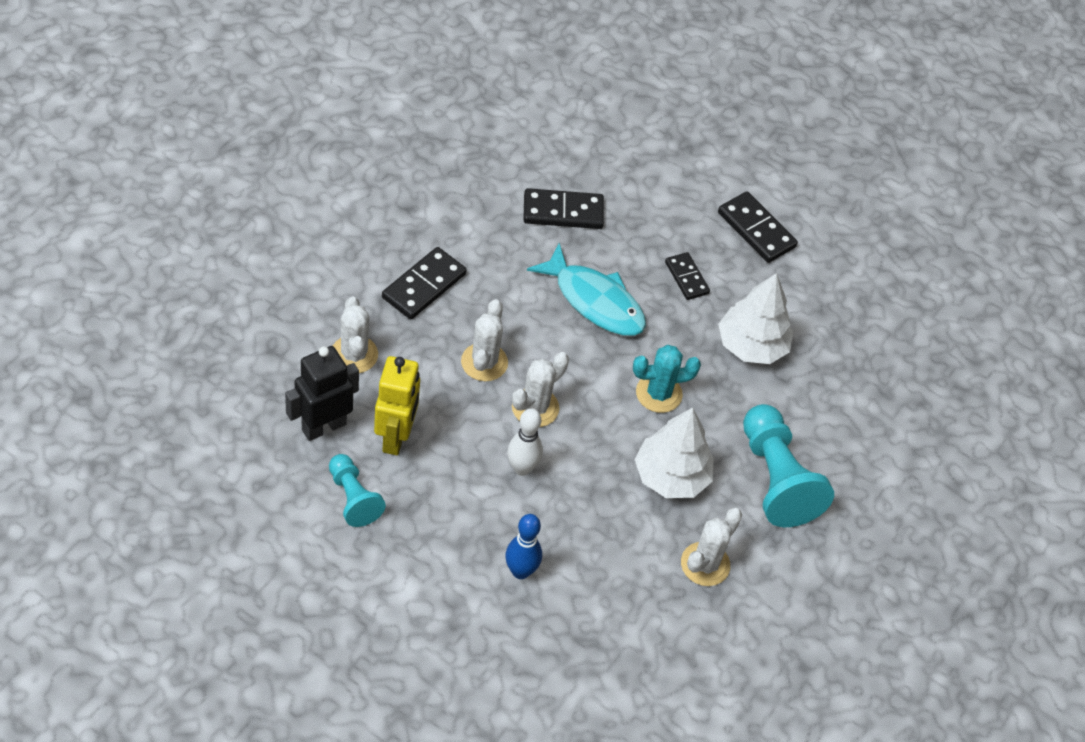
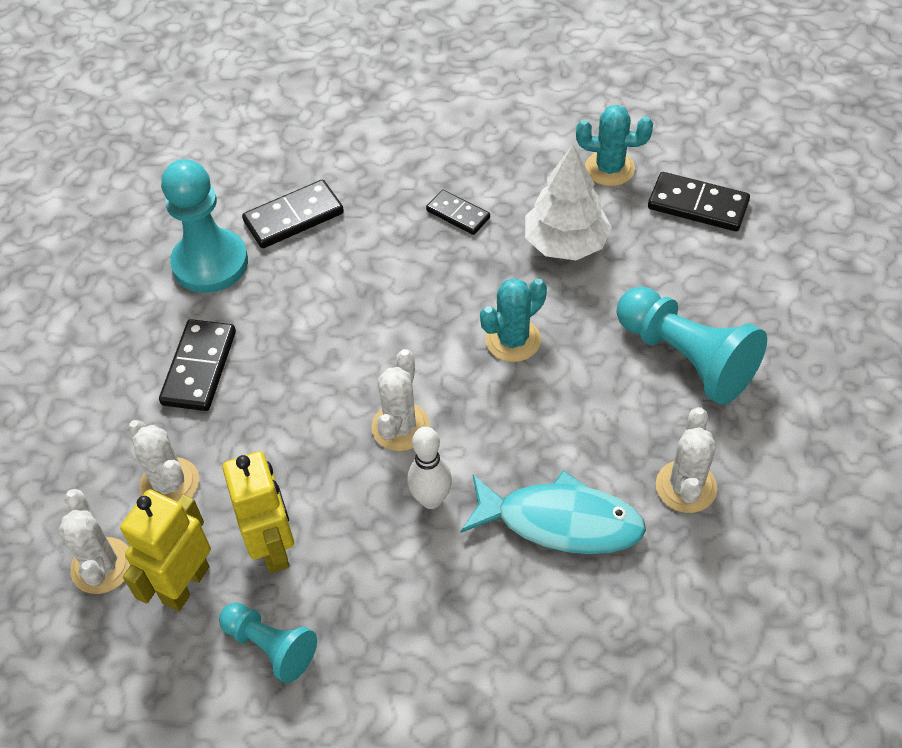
camera: 20 degrees left, 0 degrees up
black robot [285,346,359,441] -> yellow robot [120,490,211,611]
white cactus [461,299,508,381] -> white cactus moved to [58,489,131,594]
blue bowling pin [505,514,542,579] -> none
turquoise fish [527,243,646,336] -> turquoise fish moved to [461,470,646,554]
white tree [635,407,714,498] -> none
black domino [718,192,798,263] -> black domino moved to [648,172,750,231]
none -> turquoise pawn [161,159,248,293]
none -> turquoise cactus [576,105,653,186]

